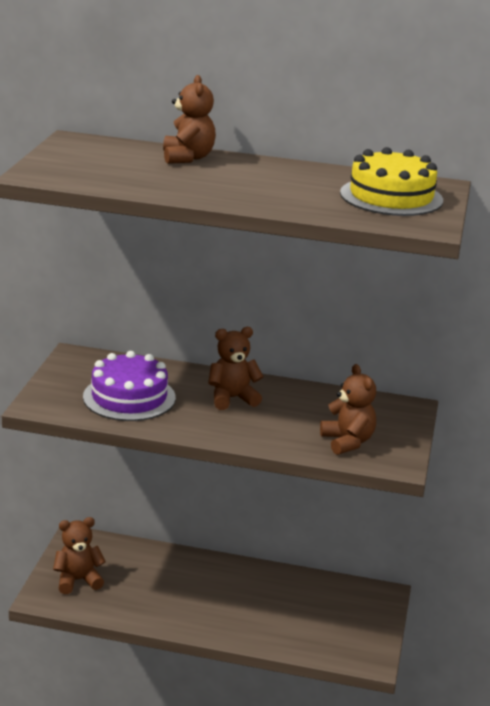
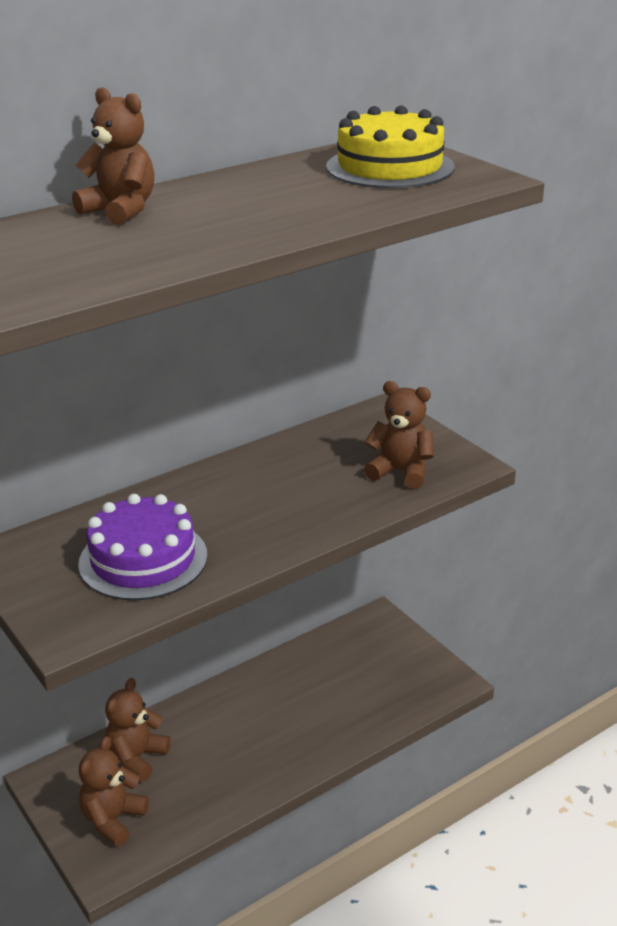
camera: 45 degrees left, 5 degrees up
brown teddy bear [208,327,264,410] -> brown teddy bear moved to [105,678,171,782]

